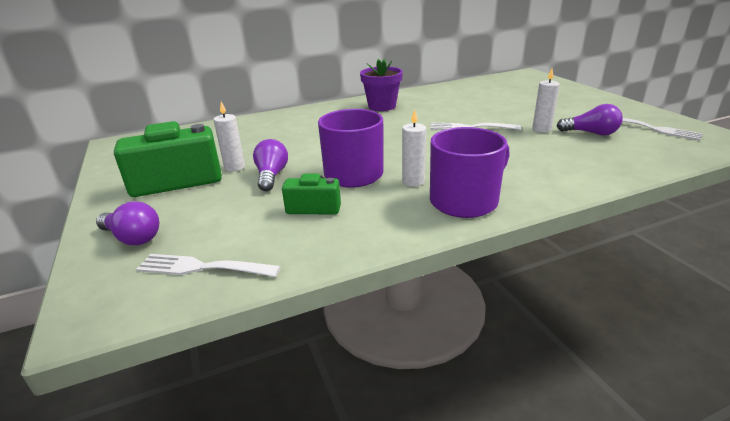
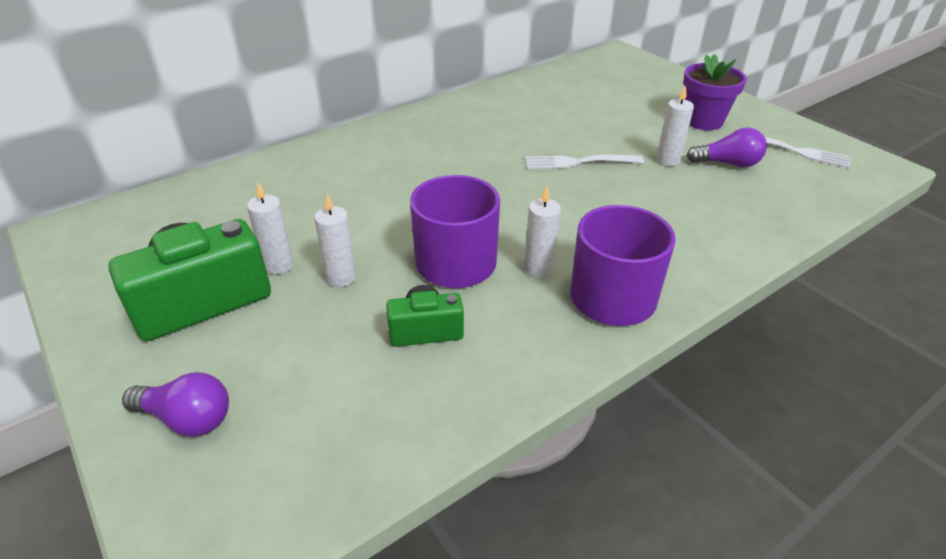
camera: 15 degrees left, 10 degrees up
white fork [136,254,281,277] -> none
purple light bulb [253,139,288,191] -> white candle [314,194,357,287]
purple flower pot [360,59,403,111] -> purple flower pot moved to [683,54,747,130]

